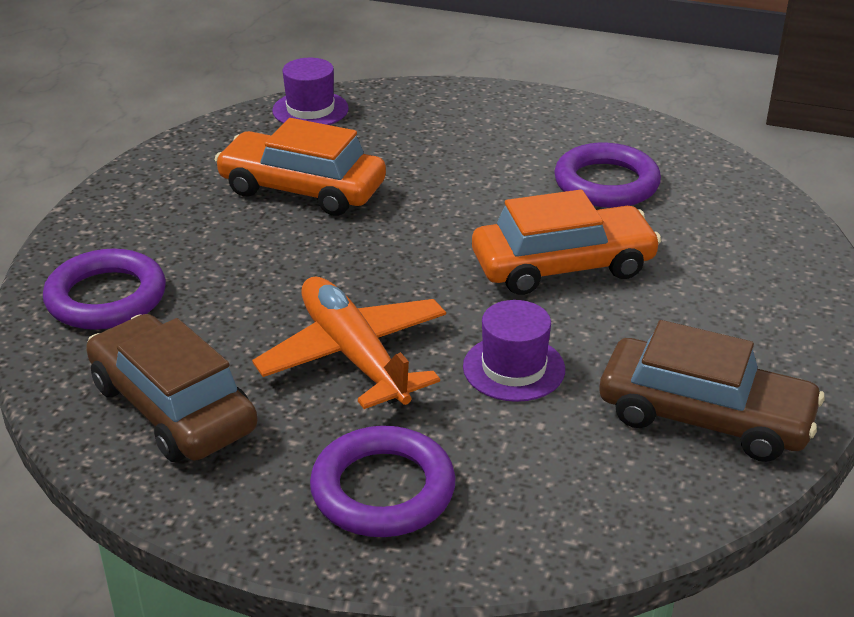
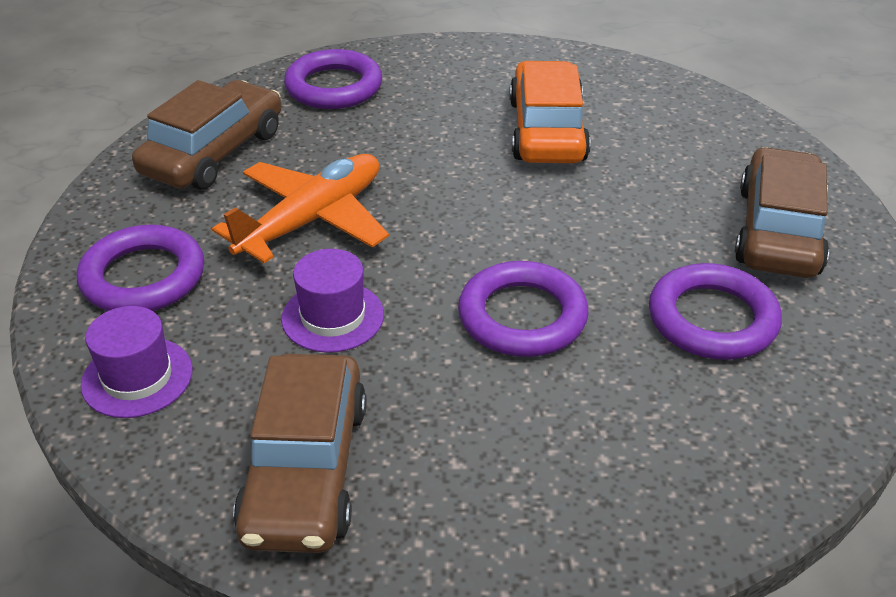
camera: 70 degrees right, 5 degrees up
purple hat [272,58,349,125] -> purple hat moved to [81,306,193,418]
orange car [472,189,661,295] -> purple ring [458,261,589,357]
none -> brown car [735,147,829,278]

